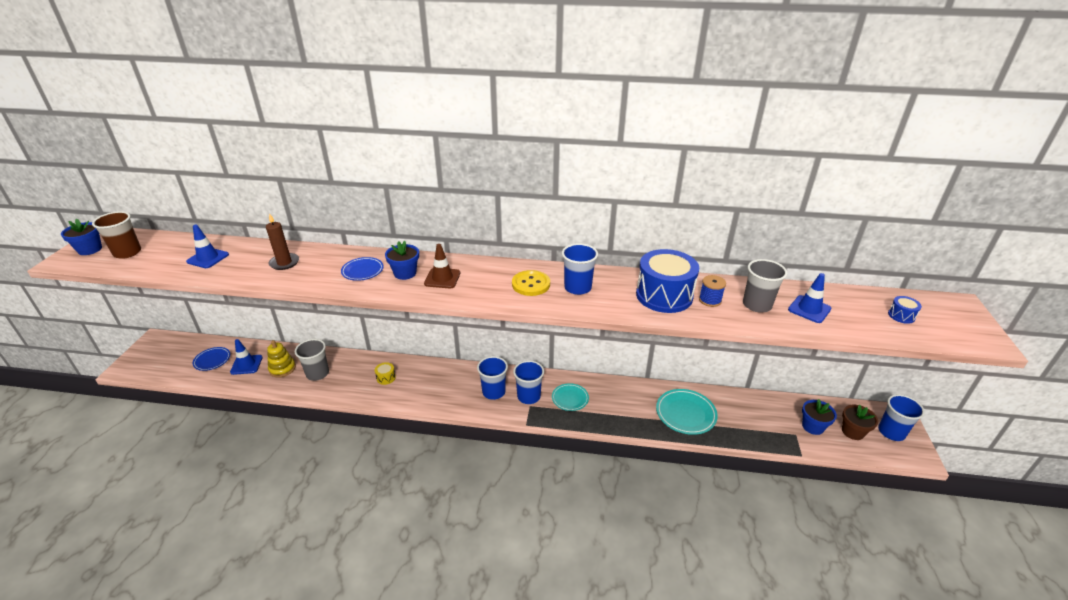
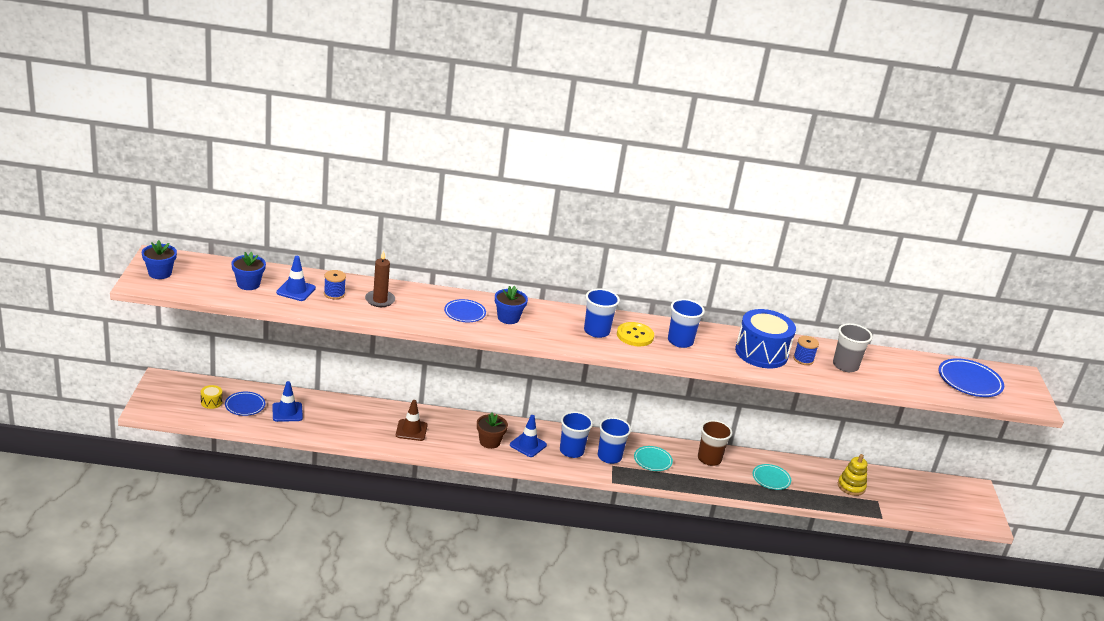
camera: 10 degrees left, 5 degrees down
brown cup [92,211,141,259] -> brown cup moved to [698,420,733,466]
yellow stacking toy [267,340,296,378] -> yellow stacking toy moved to [838,454,867,496]
grey cup [295,339,329,381] -> none
yellow drum [375,362,396,385] -> yellow drum moved to [201,385,222,409]
brown traffic cone [424,244,461,288] -> brown traffic cone moved to [396,400,428,441]
turquoise plate [656,389,718,435] -> turquoise plate [752,464,791,490], size x0.64
blue traffic cone [788,273,831,323] -> blue traffic cone moved to [510,415,547,457]
blue flower pot [802,399,837,435] -> blue flower pot moved to [231,252,266,290]
brown flower pot [842,404,878,440] -> brown flower pot moved to [477,412,508,449]
blue cup [878,394,925,441] -> blue cup moved to [584,289,620,338]
blue drum [888,296,922,324] -> blue plate [938,358,1004,397]
none -> blue spool [324,270,346,299]

